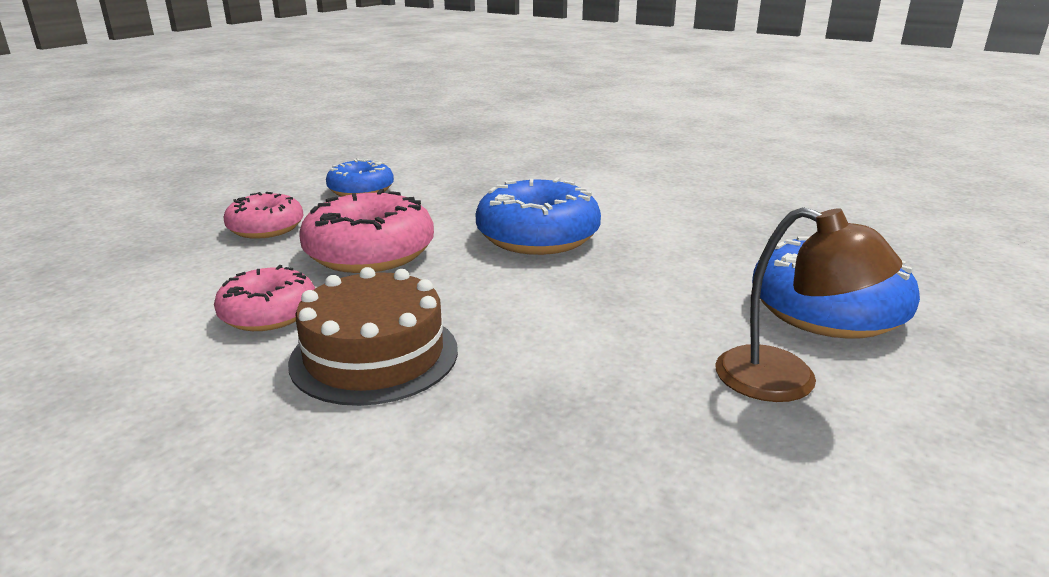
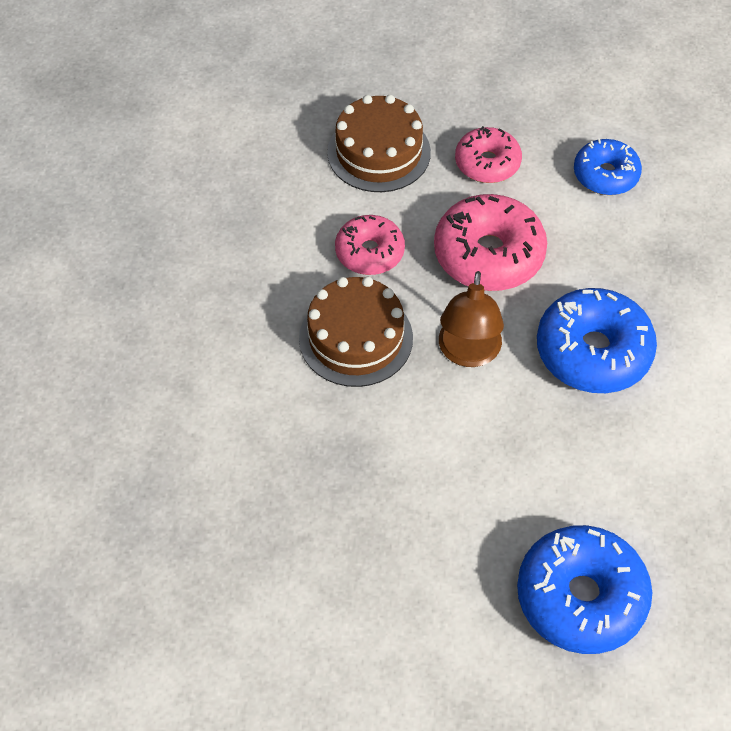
camera: 65 degrees right, 30 degrees up
brown lamp [715,207,902,402] -> brown lamp moved to [439,271,504,367]
none -> brown cake [327,95,431,192]

